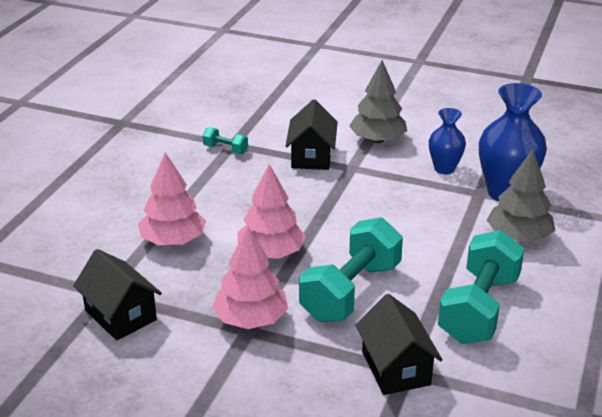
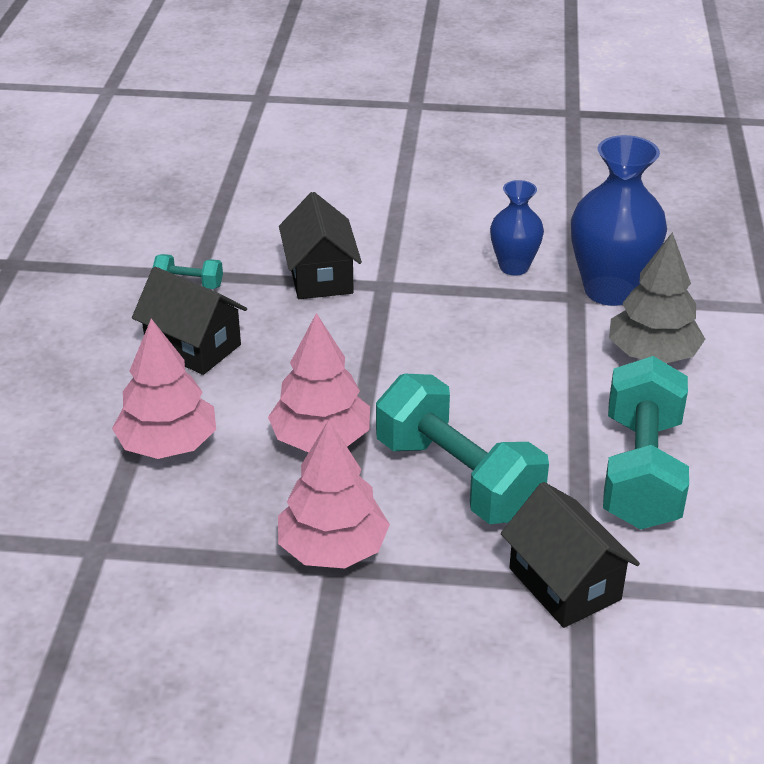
camera: 15 degrees left, 5 degrees up
black house [73,249,162,340] -> black house moved to [132,267,247,375]
turquoise dumbbell [299,217,403,322] -> turquoise dumbbell turned 60 degrees counterclockwise [376,374,549,524]
grey tree [349,60,407,143] -> none

